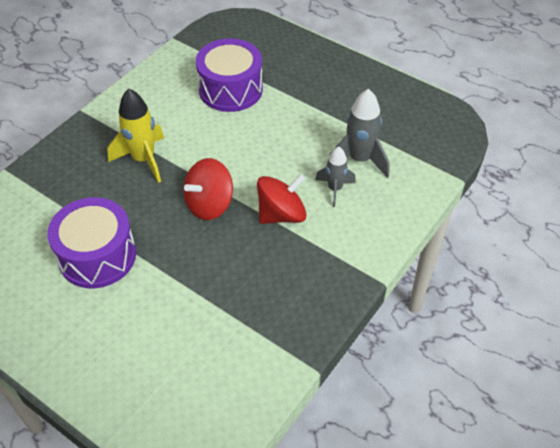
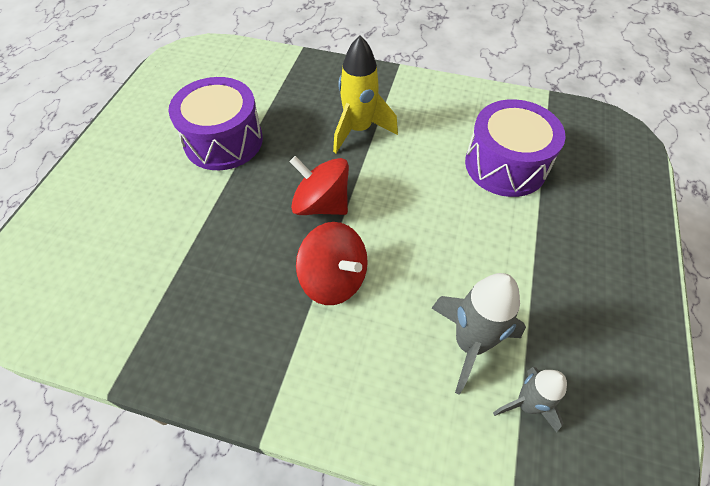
camera: 70 degrees right, 5 degrees up
grey rocket [315,146,356,207] -> grey rocket moved to [493,367,567,432]

